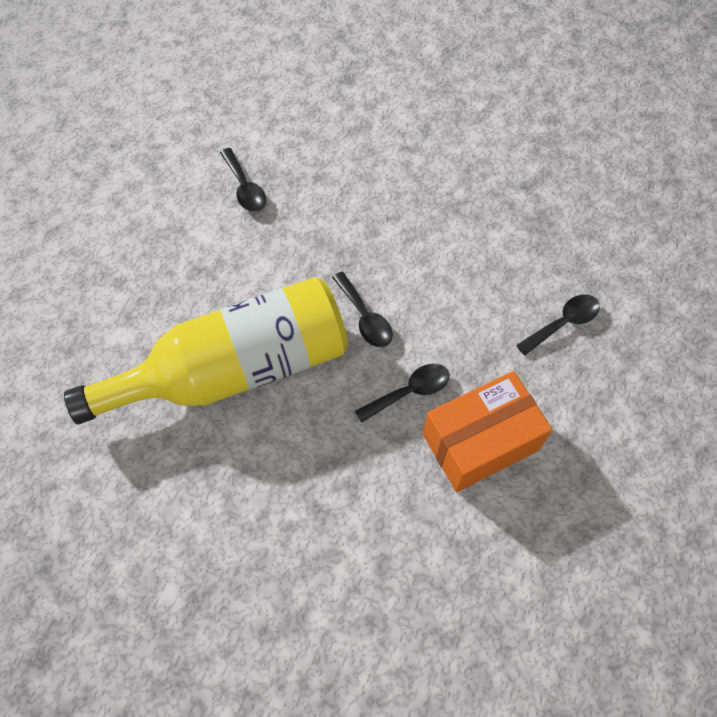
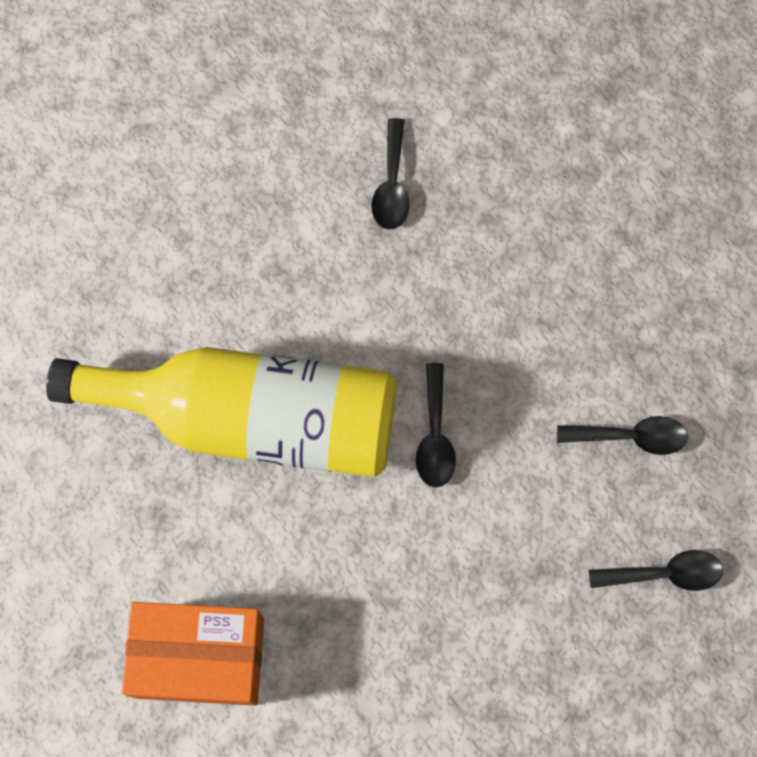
camera: 30 degrees right, 10 degrees up
black spoon [355,364,449,423] -> black spoon moved to [557,416,688,455]
orange box [423,371,553,492] -> orange box moved to [122,602,264,706]

